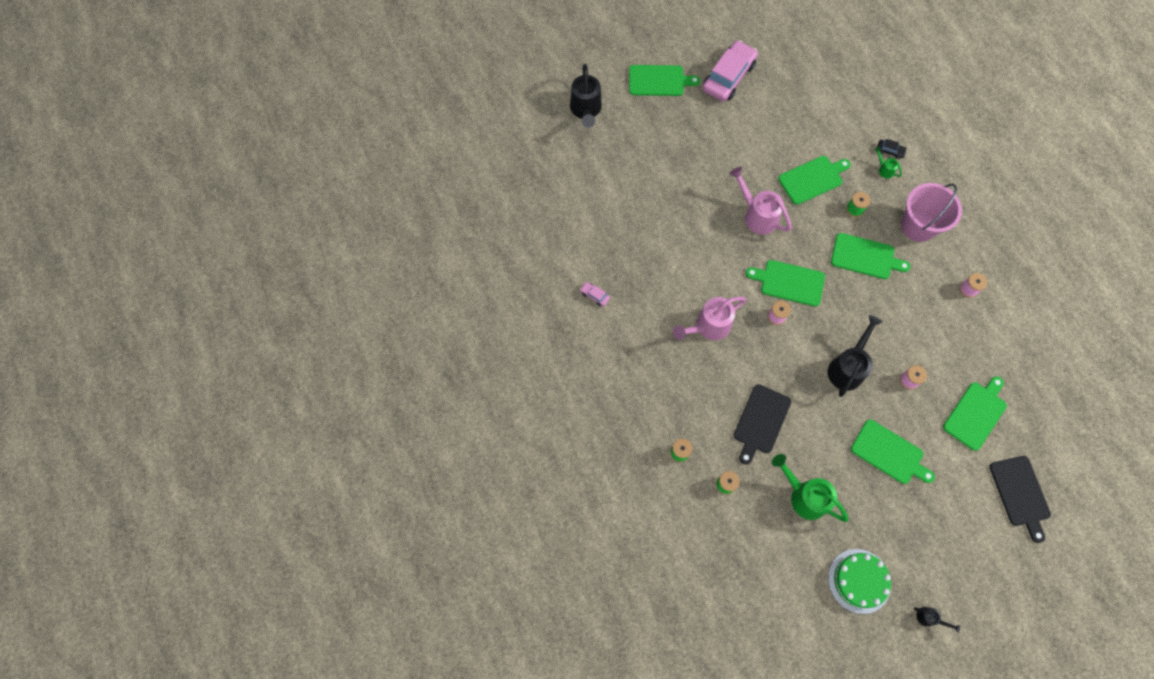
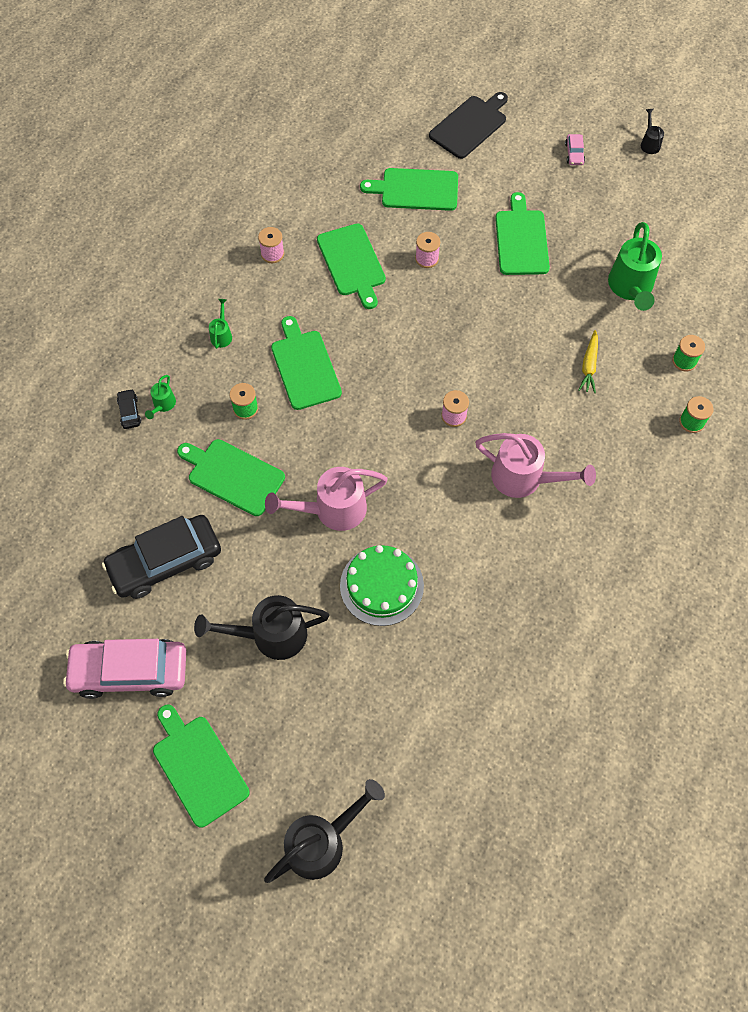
camera: 125 degrees left, 5 degrees down
pink car [580,282,610,306] -> pink car moved to [565,134,585,165]
pink watering can [729,167,792,235] -> pink watering can turned 60 degrees clockwise [265,467,388,531]
black cutting board [734,384,791,465] -> yellow carrot [578,330,598,393]
green cutting board [746,260,825,307] -> green cutting board moved to [317,223,386,309]
black watering can [828,315,883,397] -> black watering can moved to [194,595,329,660]
green cake [828,549,891,614] -> green cake moved to [340,545,424,626]
pink bucket [901,183,962,242] -> green watering can [209,299,232,349]
none -> black car [102,515,221,599]

